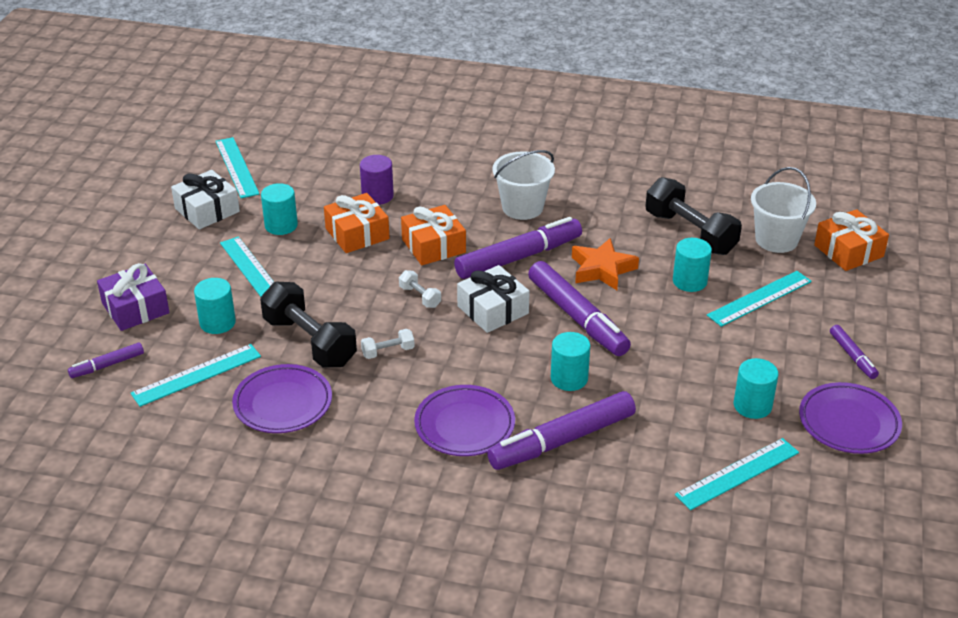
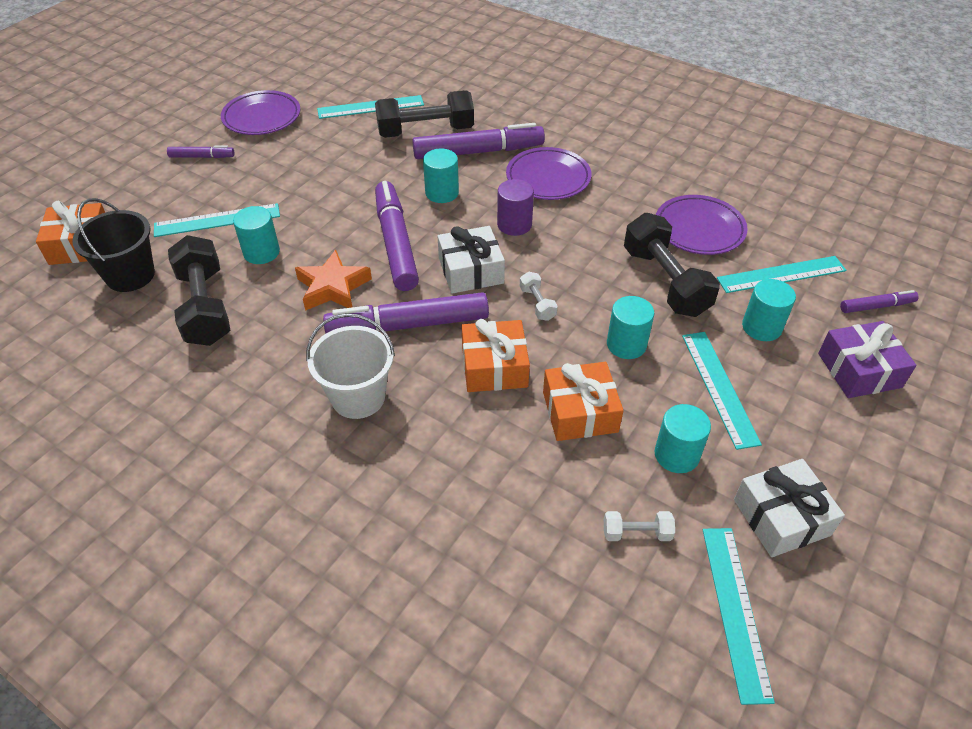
camera: 160 degrees left, 10 degrees up
purple cylinder [360,155,394,205] -> purple cylinder moved to [497,179,534,236]
white dumbbell [361,329,415,359] -> white dumbbell moved to [604,511,675,541]
turquoise cylinder [734,358,778,419] -> turquoise cylinder moved to [607,296,655,359]
white bucket [751,167,816,253] -> black bucket [72,198,155,292]
purple marker [830,325,879,379] -> purple marker turned 90 degrees clockwise [167,146,235,158]
none -> black dumbbell [375,90,474,138]

